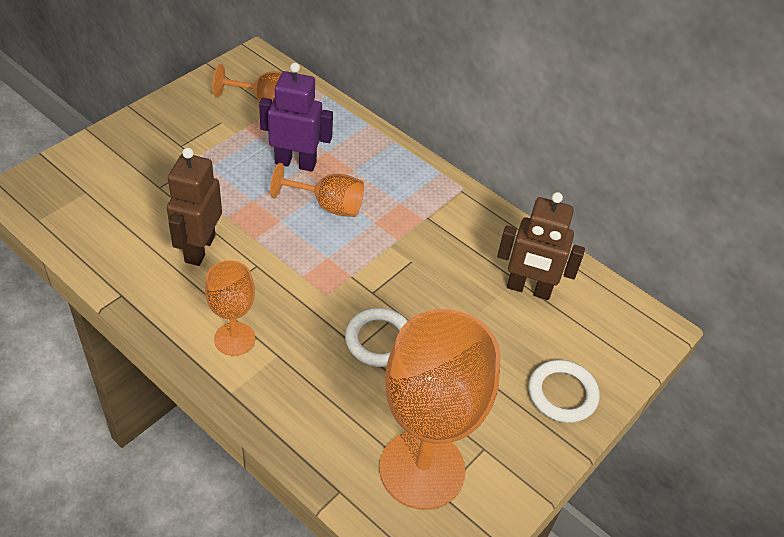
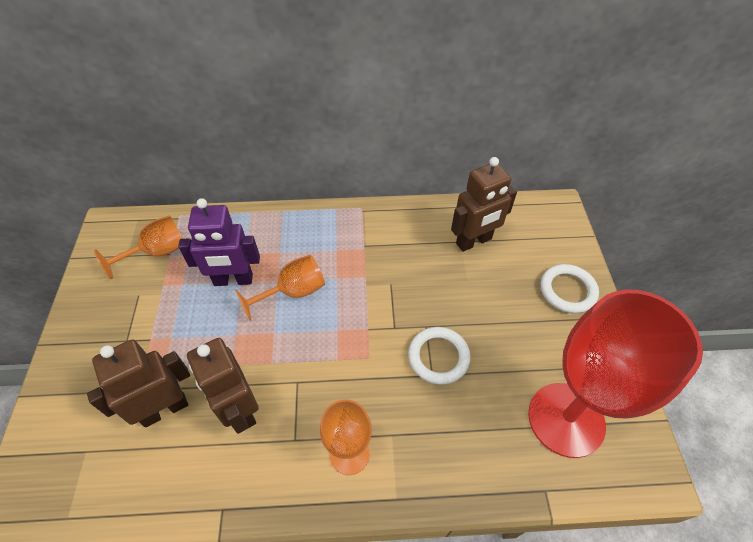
camera: 40 degrees left, 5 degrees up
purple robot [259,63,333,172] -> purple robot turned 150 degrees counterclockwise [178,198,260,286]
orange goblet [379,309,501,510] -> red goblet [528,289,703,458]
none -> brown robot [87,340,190,428]

